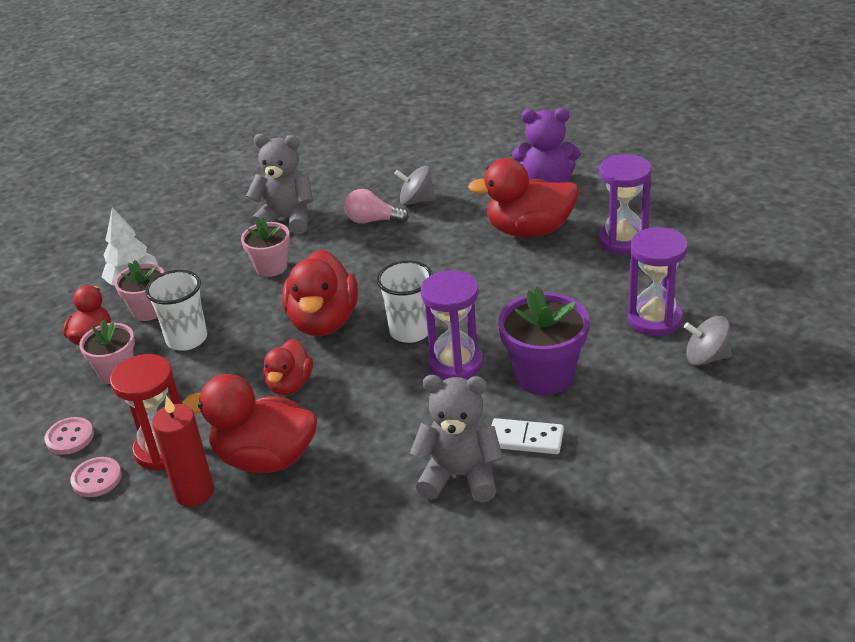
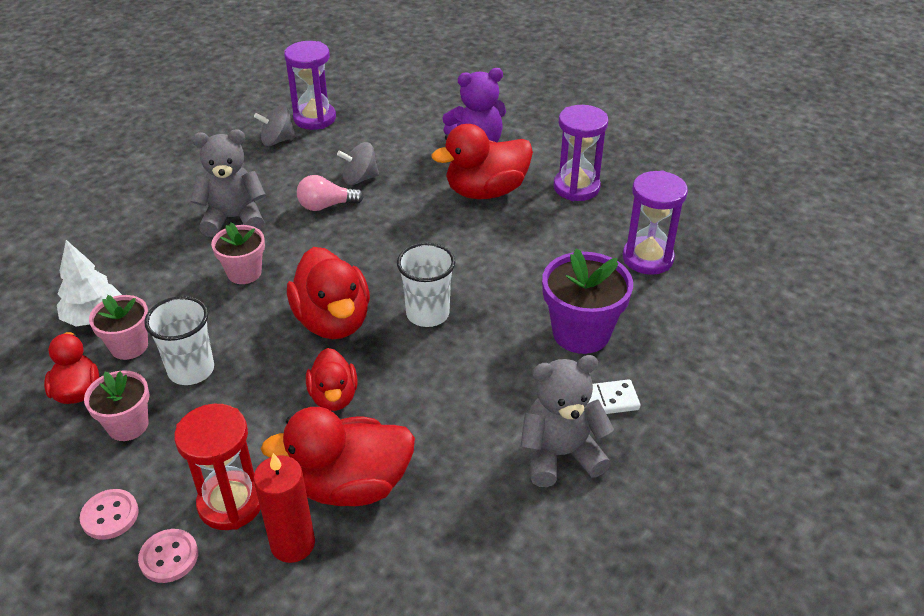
camera: 25 degrees left, 5 degrees up
purple hourglass [421,270,483,380] -> purple hourglass moved to [284,41,336,130]
grey spinning top [684,316,732,366] -> grey spinning top moved to [254,105,296,146]

